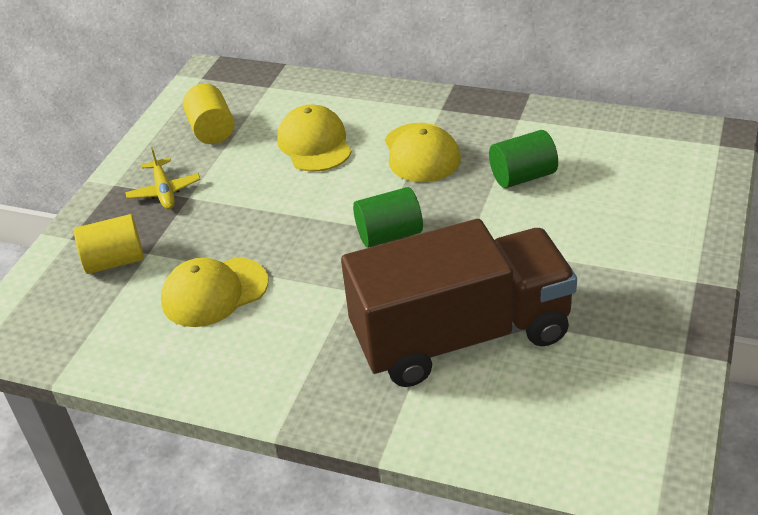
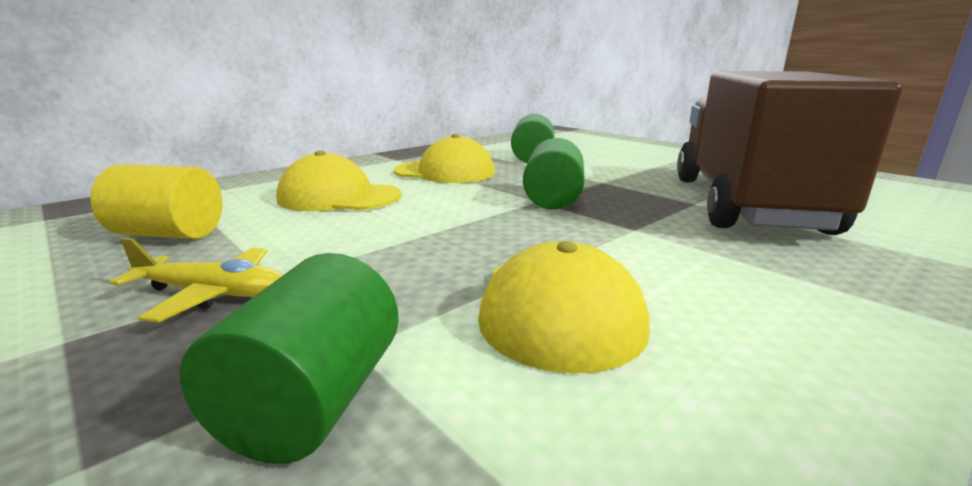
camera: 65 degrees left, 20 degrees down
yellow cylinder [74,214,144,274] -> green cylinder [180,253,399,464]

